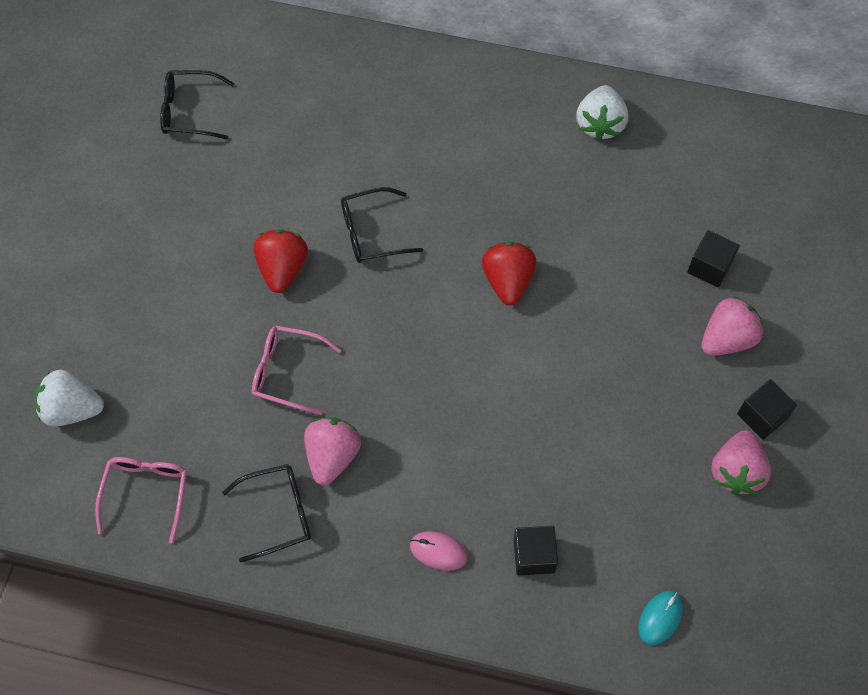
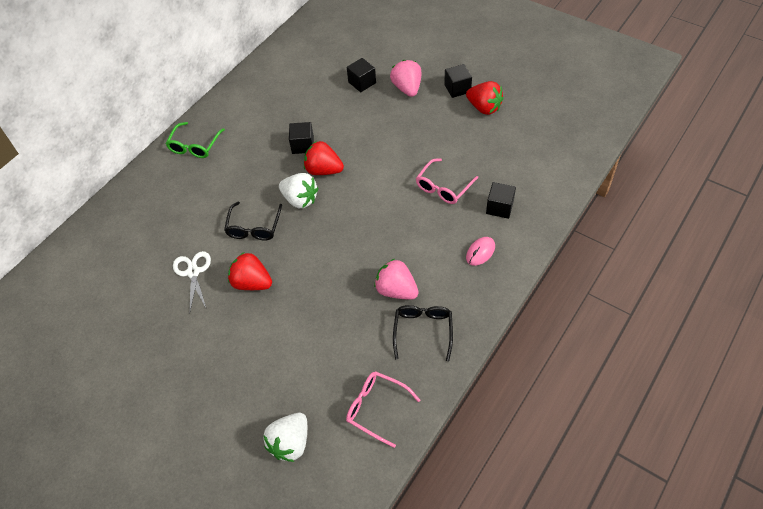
camera: 65 degrees left, 10 degrees down
black glasses [160,70,234,140] -> none
pink glasses [252,325,341,415] -> pink glasses moved to [416,158,478,204]
white strawberry [576,85,628,141] -> white strawberry moved to [279,173,318,208]
turquoise mouse [638,591,683,645] -> none
pink strawberry [711,430,771,495] -> red strawberry [466,81,504,115]
none -> green glasses [166,122,225,158]
none -> white scissors [173,251,211,311]
none -> black cube [289,122,314,154]

